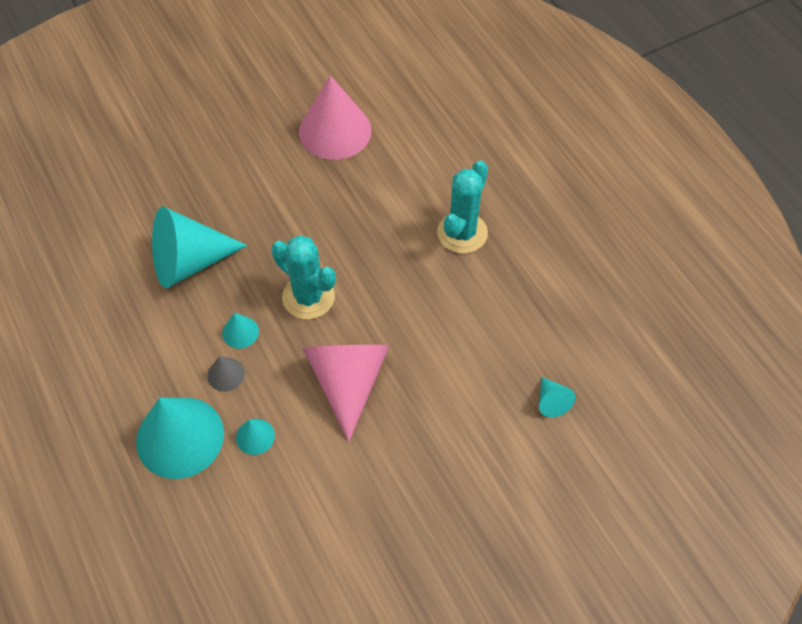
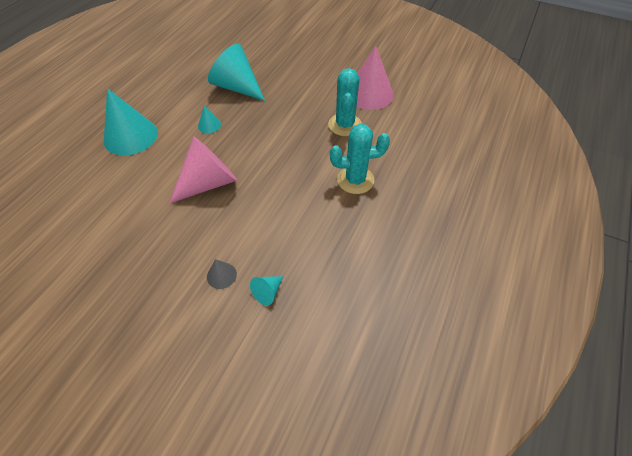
camera: 55 degrees right, 5 degrees down
grey cone [207,356,245,392] -> grey cone moved to [207,259,237,289]
turquoise cone [236,419,275,455] -> none
turquoise cactus [271,235,336,319] -> turquoise cactus moved to [328,68,362,136]

